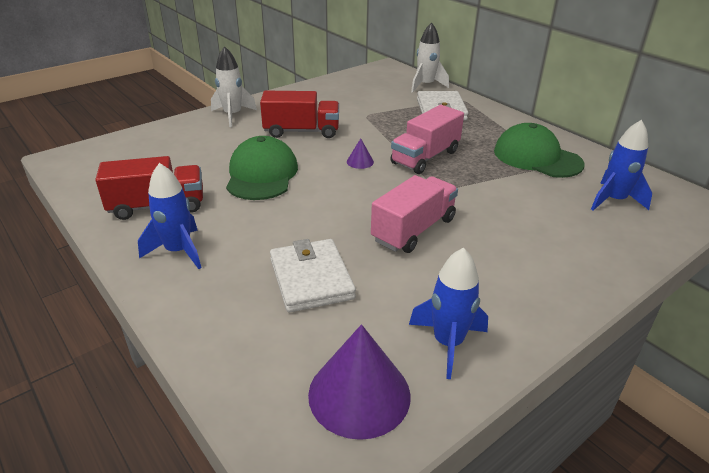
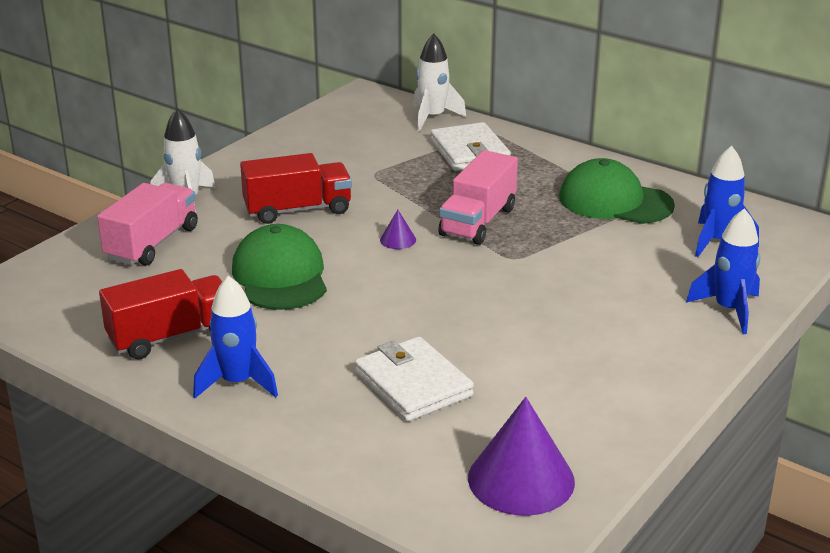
camera: 15 degrees left, 5 degrees down
pink truck [371,175,458,253] -> pink truck moved to [97,183,198,266]
blue rocket [409,247,488,379] -> blue rocket moved to [686,208,760,334]

